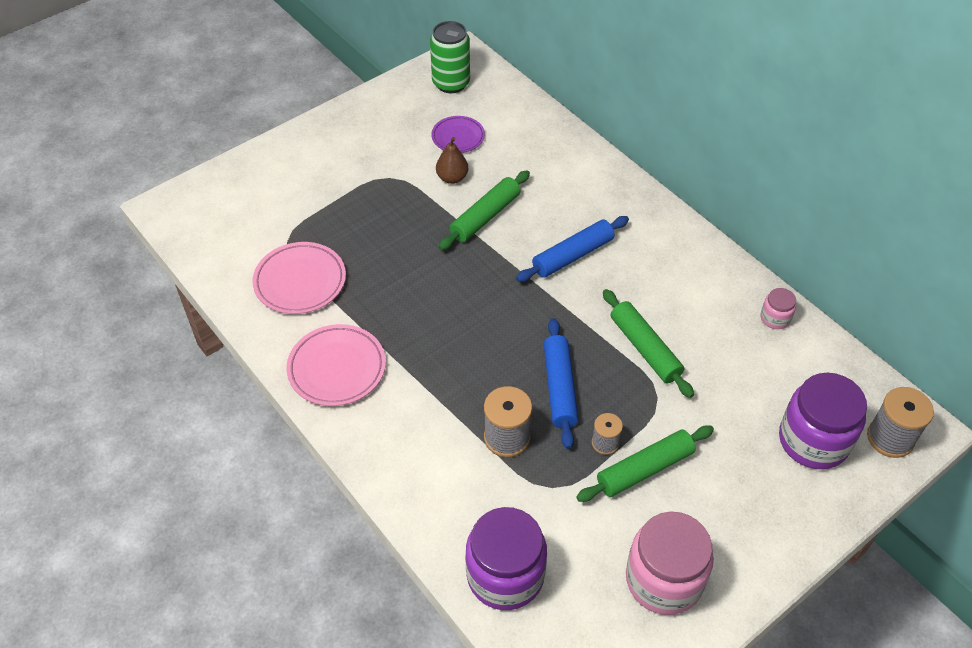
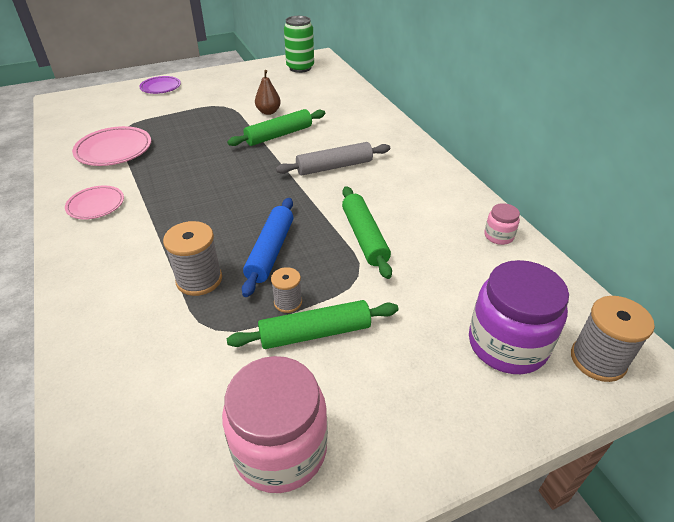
camera: 15 degrees right, 10 degrees down
pink plate [286,324,386,406] -> pink plate [65,186,124,219], size x0.65
purple plate [431,116,485,153] -> purple plate moved to [139,76,181,94]
purple jar [466,507,547,610] -> none
blue rolling pin [516,216,629,282] -> grey rolling pin [276,142,390,175]

